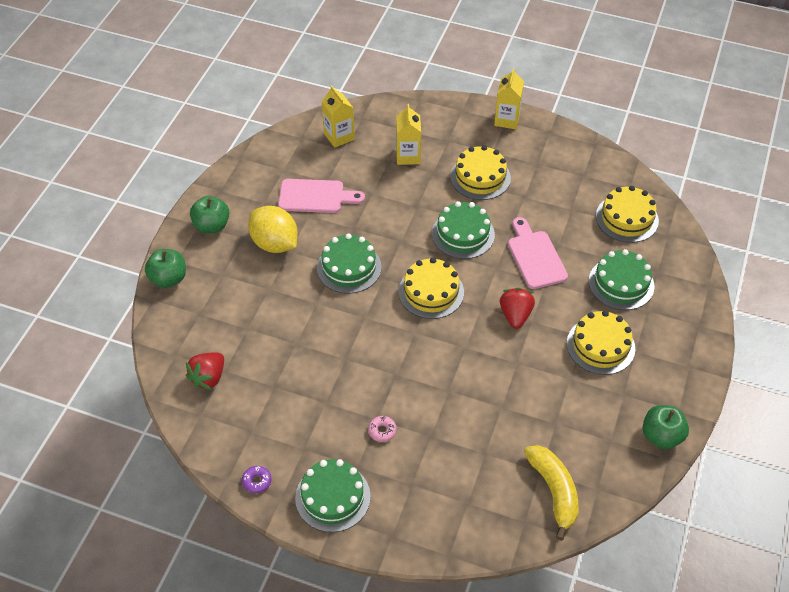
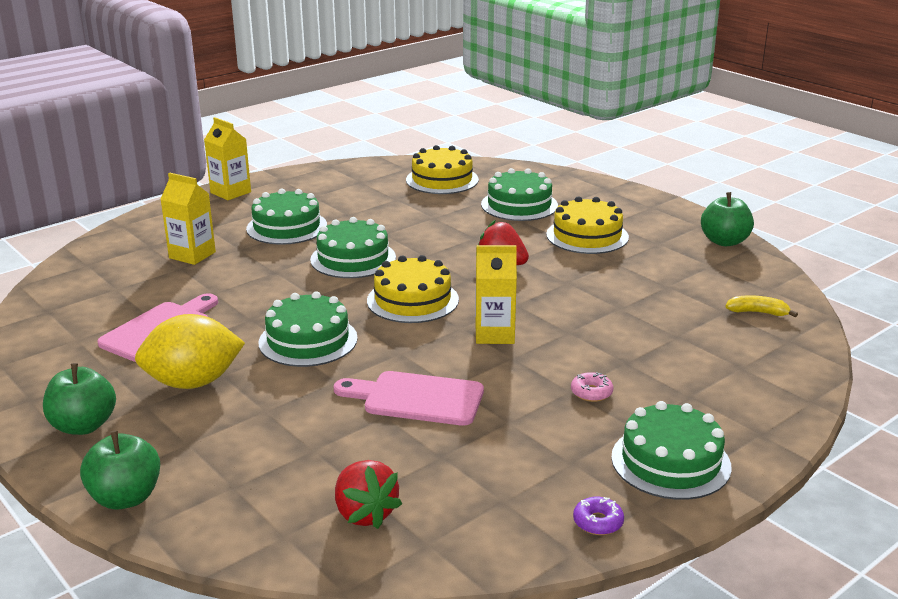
camera: 60 degrees left, 25 degrees down
yellow carton [322,85,354,148] -> yellow carton moved to [475,245,517,344]
yellow cake [450,145,511,200] -> green cake [246,188,327,245]
pink cutting board [508,217,568,289] -> pink cutting board moved to [334,371,484,426]
yellow banana [524,445,579,541] -> yellow banana [725,295,798,317], size x0.53

